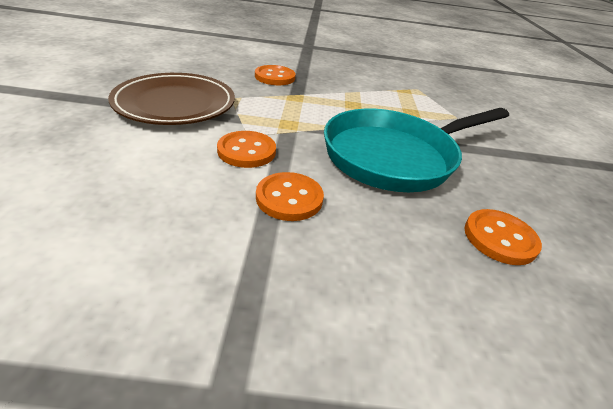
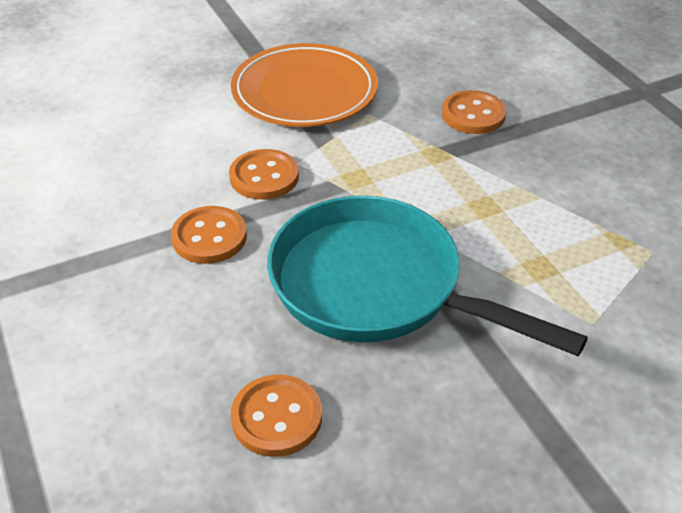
camera: 65 degrees right, 5 degrees up
brown plate [108,73,235,125] -> orange plate [231,43,378,127]

